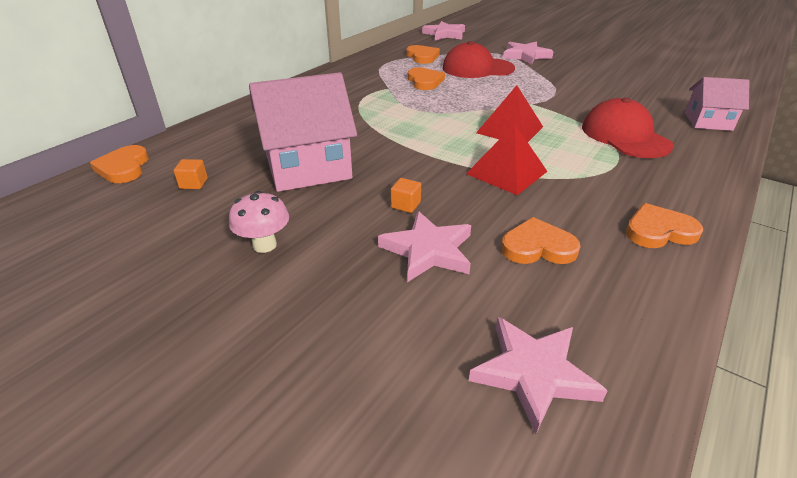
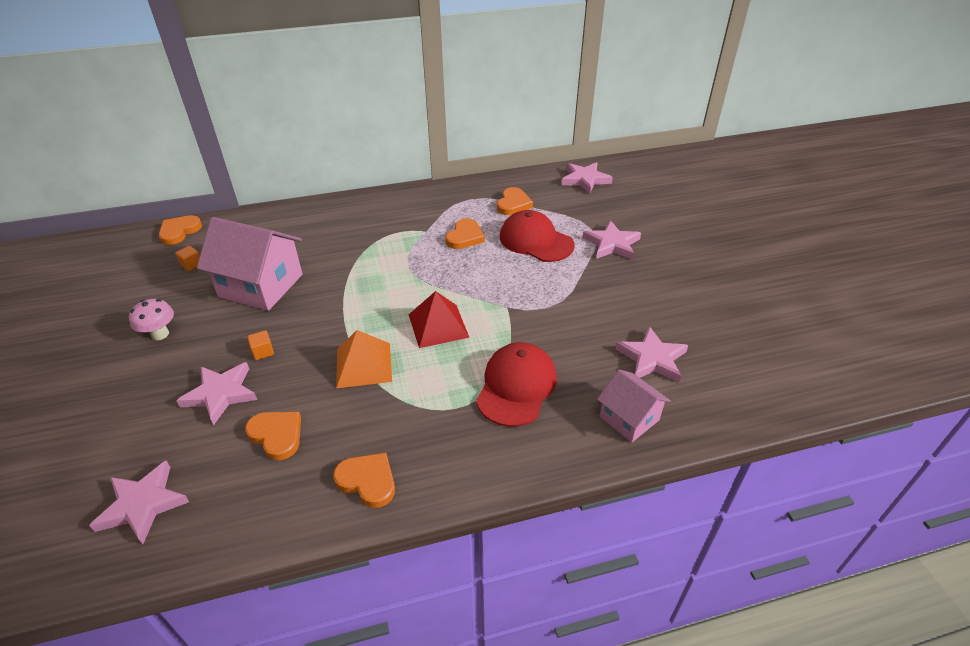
camera: 40 degrees right, 5 degrees up
red pyramid [466,123,548,195] -> orange pyramid [336,330,392,388]
none -> pink star [616,326,688,382]

